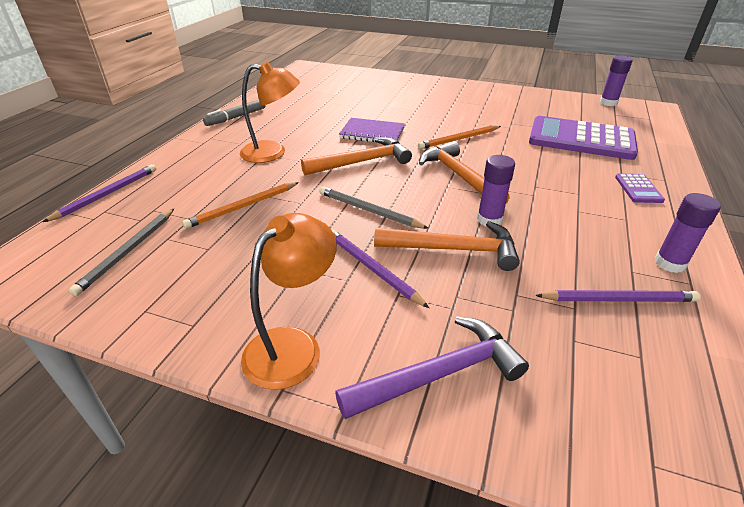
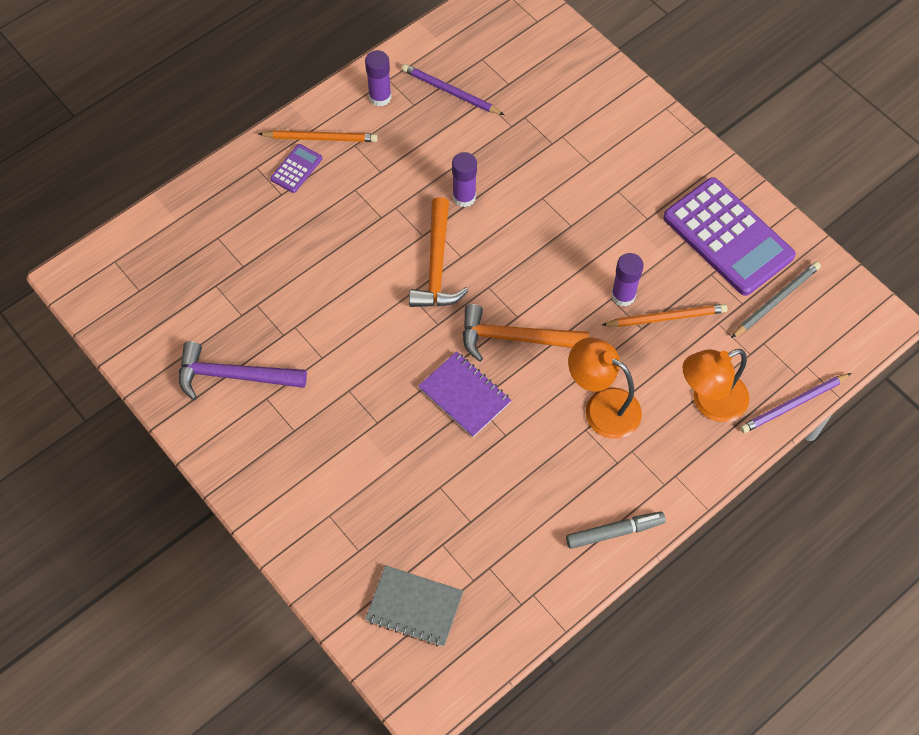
camera: 150 degrees left, 25 degrees up
orange lamp [241,213,337,390] -> orange lamp moved to [683,349,749,422]
grey pencil [319,186,429,229] -> none
purple pencil [331,229,429,308] -> none
purple hammer [335,316,529,419] -> purple hammer moved to [179,341,307,400]
orange hammer [374,221,520,271] -> none
orange pencil [418,125,501,149] -> orange pencil moved to [259,130,378,142]
purple calculator [529,116,638,160] -> purple calculator moved to [663,177,796,296]
purple glue stick [600,55,633,106] -> purple glue stick moved to [611,253,644,306]
none -> grey notebook [365,565,463,646]

